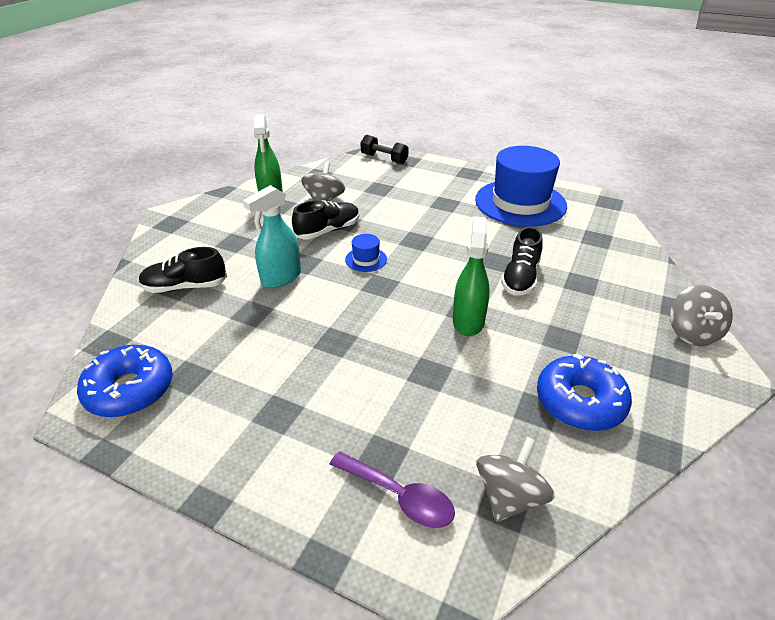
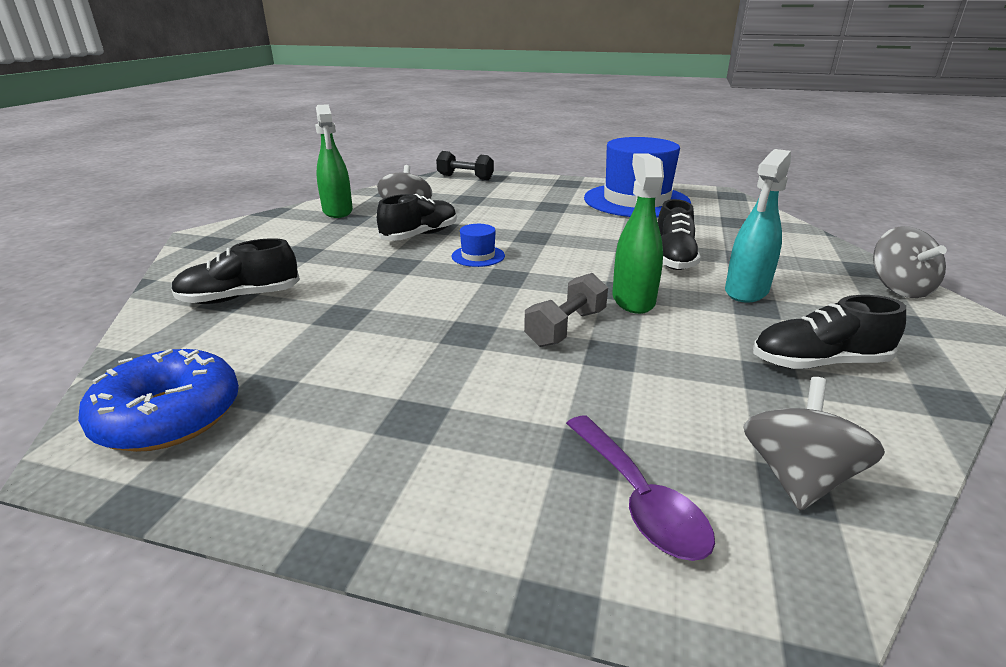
camera: 10 degrees left, 10 degrees down
turquoise spray bottle [243,185,301,288] -> turquoise spray bottle moved to [725,149,791,303]
purple spoon [329,452,455,528] -> purple spoon turned 45 degrees clockwise [566,416,715,561]
blue donut [537,353,632,431] -> black shoe [753,295,906,369]
none -> grey dumbbell [524,273,608,347]

